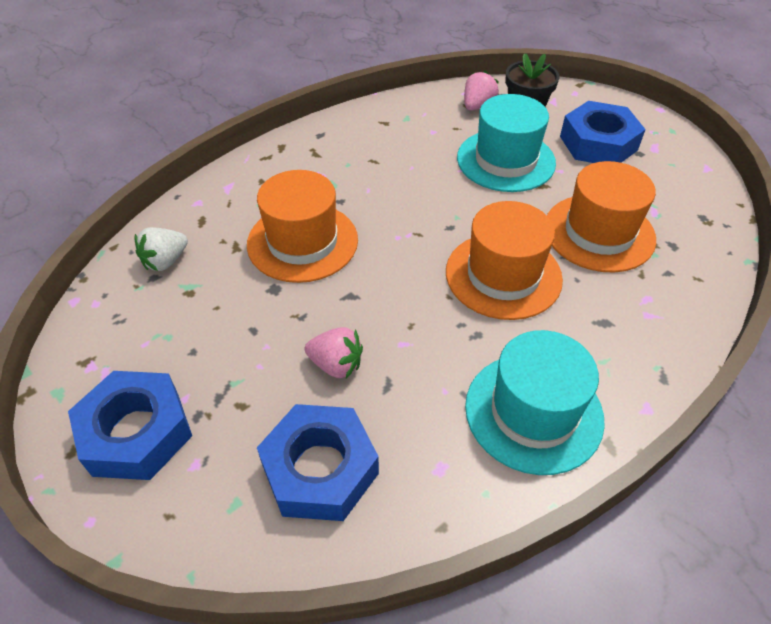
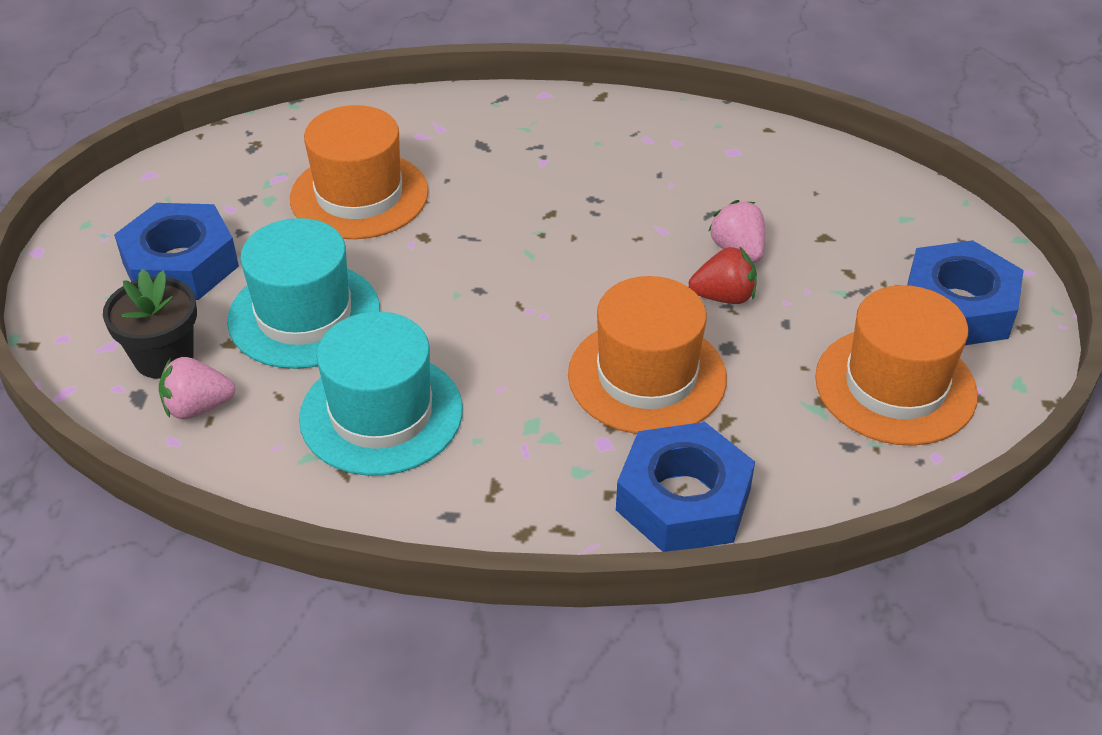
camera: 135 degrees left, 5 degrees down
white strawberry [135,227,188,271] -> none
blue nut [257,404,379,521] -> blue nut moved to [616,422,755,552]
orange hat [446,201,563,320] -> orange hat moved to [815,285,978,446]
turquoise hat [465,330,605,475] -> turquoise hat moved to [299,312,463,476]
none -> red strawberry [689,246,757,304]

